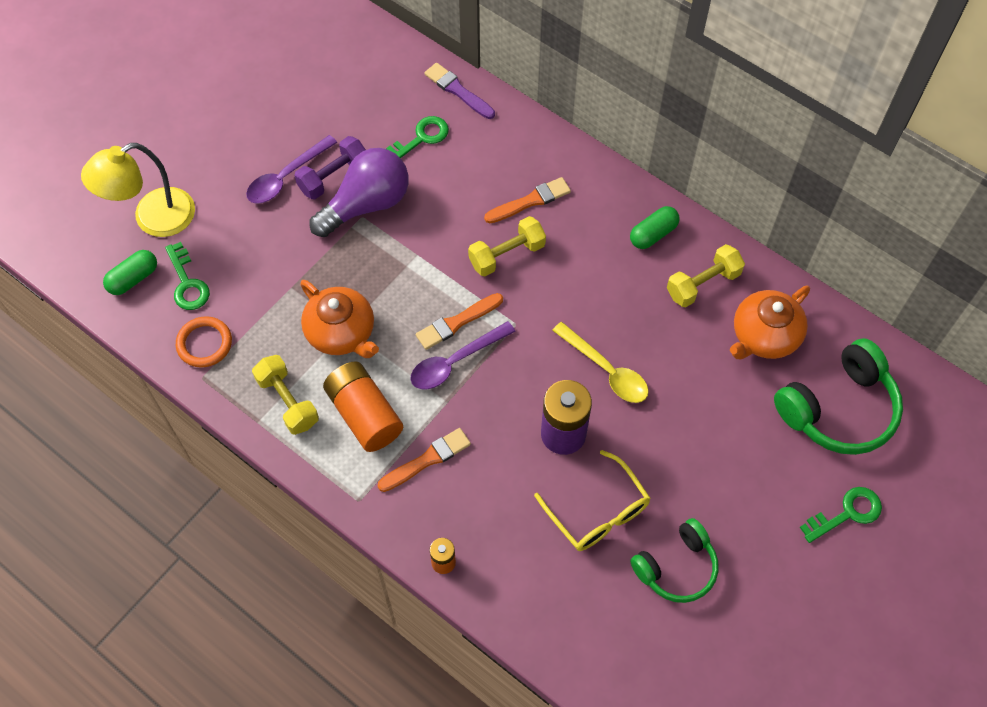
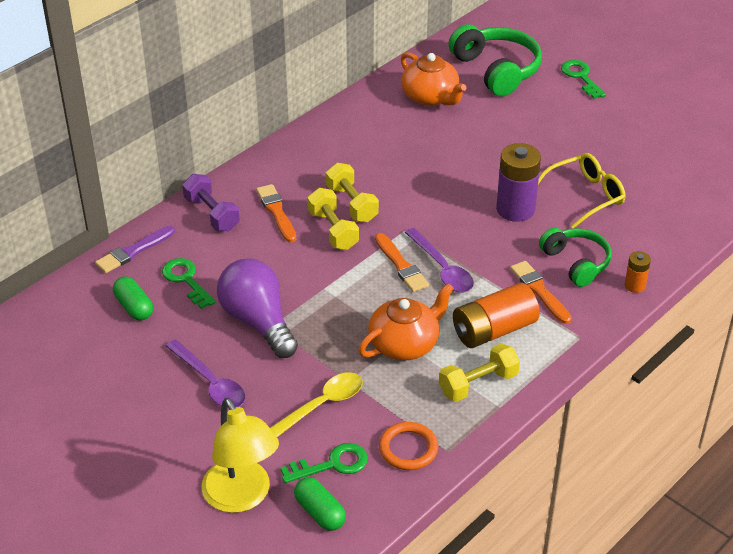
camera: 85 degrees left, 20 degrees down
purple dumbbell [294,136,366,199] -> purple dumbbell moved to [182,174,240,231]
yellow spoon [552,322,649,403] -> yellow spoon moved to [270,372,363,437]
green capsule [630,206,679,249] -> green capsule moved to [113,276,153,321]
green headphones [630,518,718,603] -> green headphones moved to [539,228,612,287]
yellow dumbbell [667,244,745,307] -> yellow dumbbell moved to [326,163,379,222]

